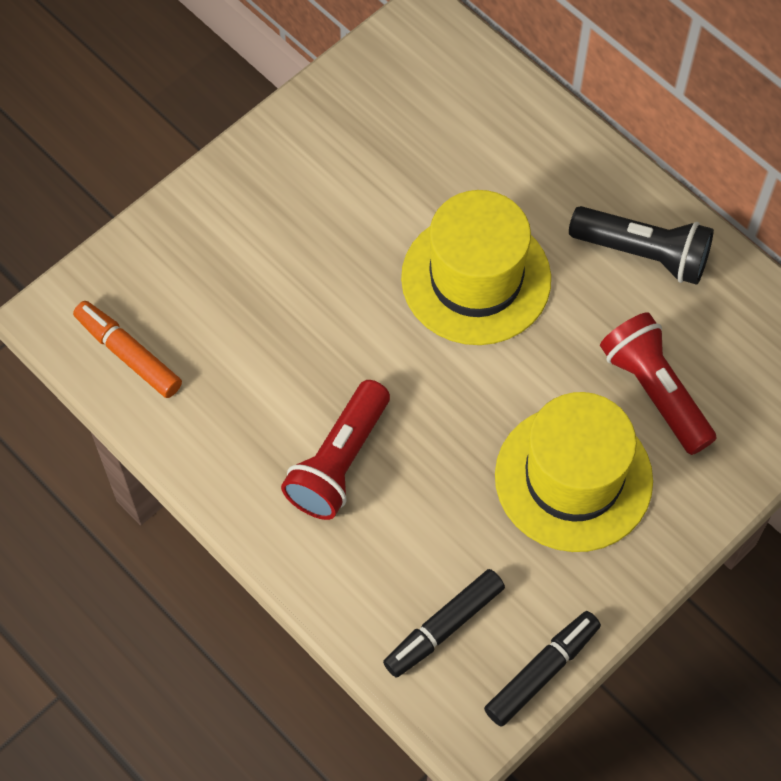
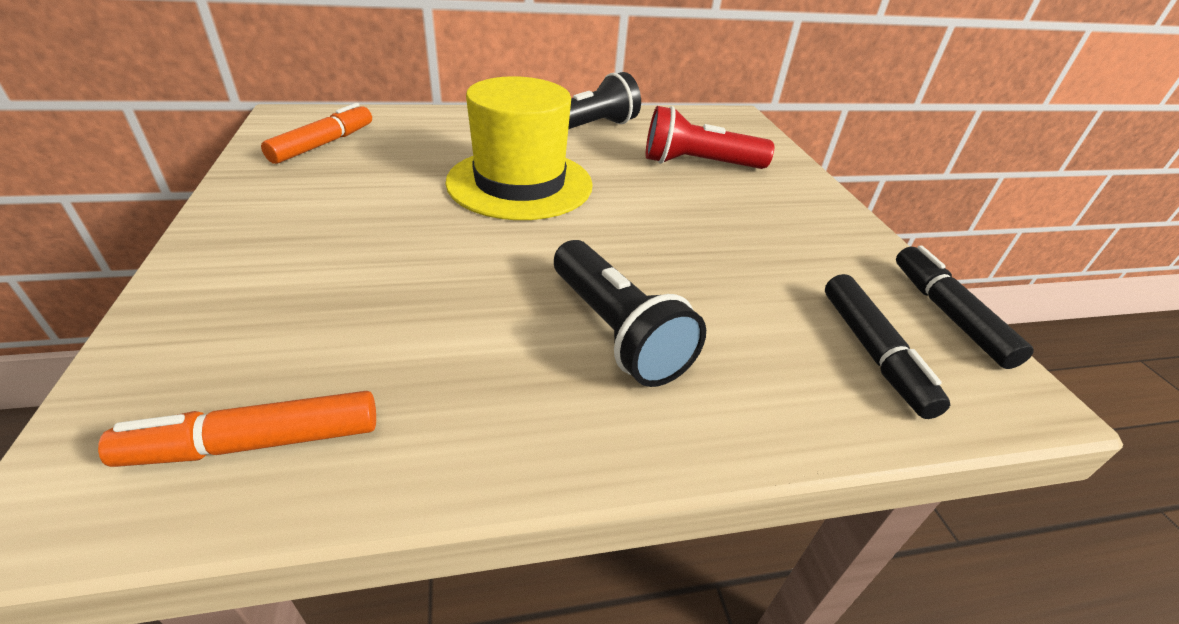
camera: 60 degrees left, 25 degrees down
red flashlight [281,380,390,520] -> black flashlight [554,240,706,387]
yellow hat [495,392,653,552] -> none
none -> orange marker [261,103,372,164]

